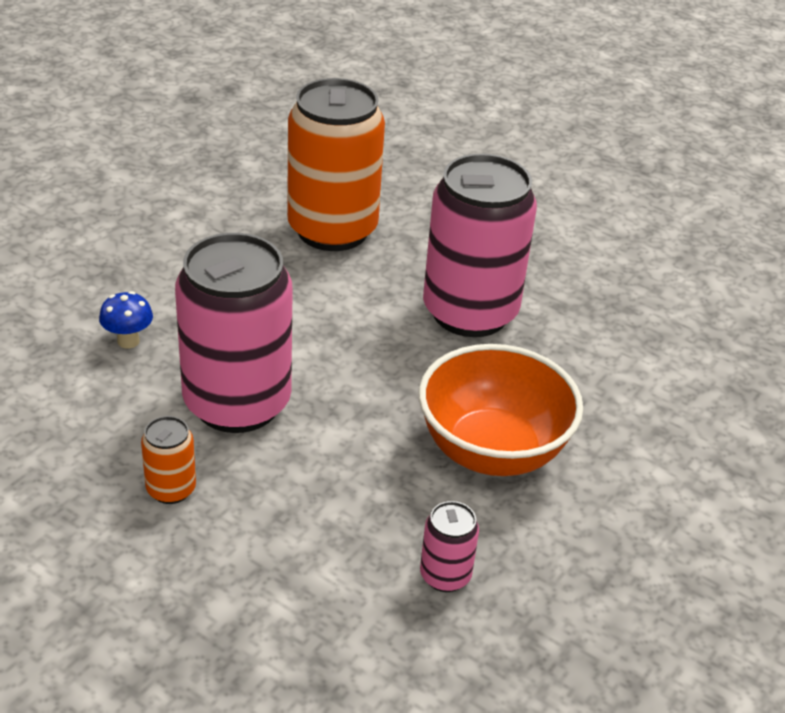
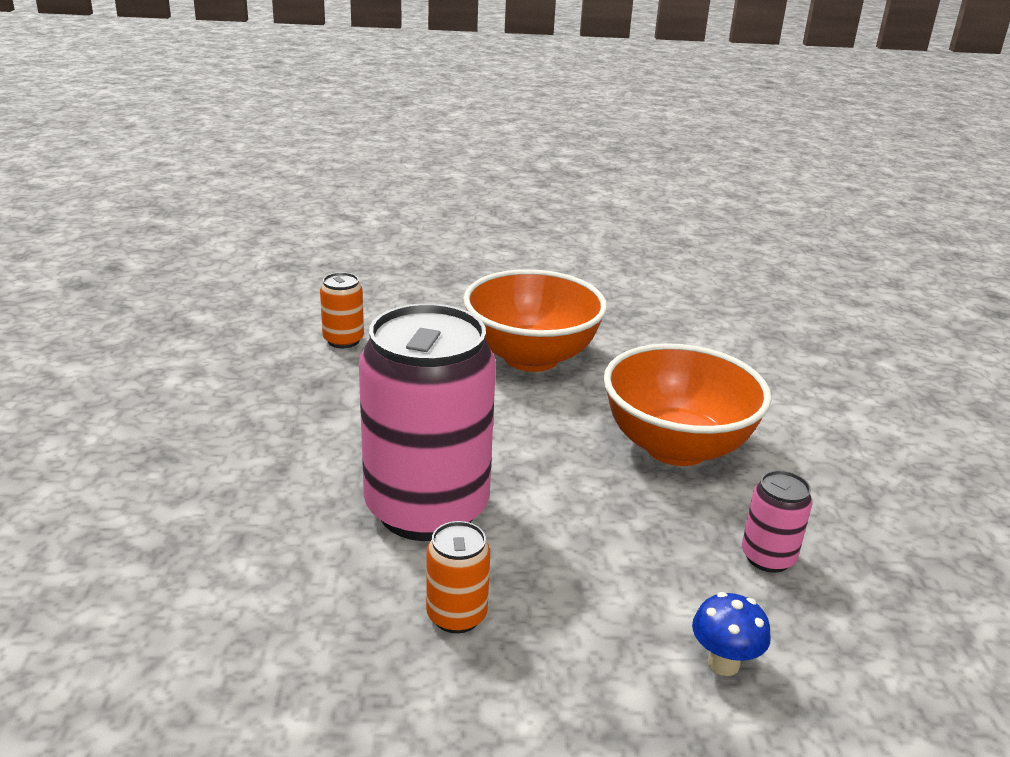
camera: 35 degrees left, 10 degrees down
blue mushroom [99,291,153,349] -> blue mushroom moved to [692,592,771,676]
orange can [287,78,385,251] -> orange can [320,272,364,348], size x0.43
pink can [423,154,537,337] -> orange bowl [463,269,607,372]

